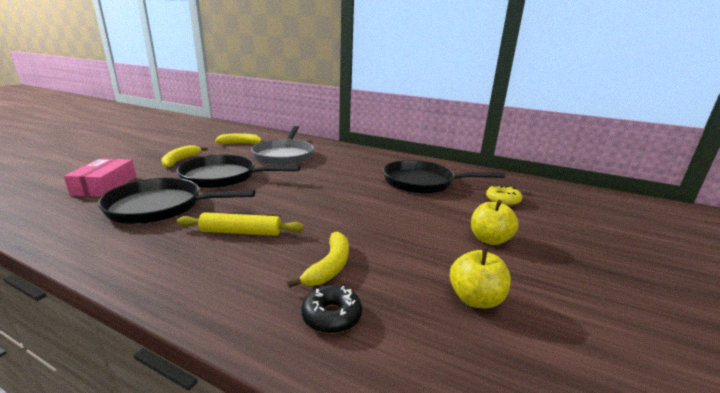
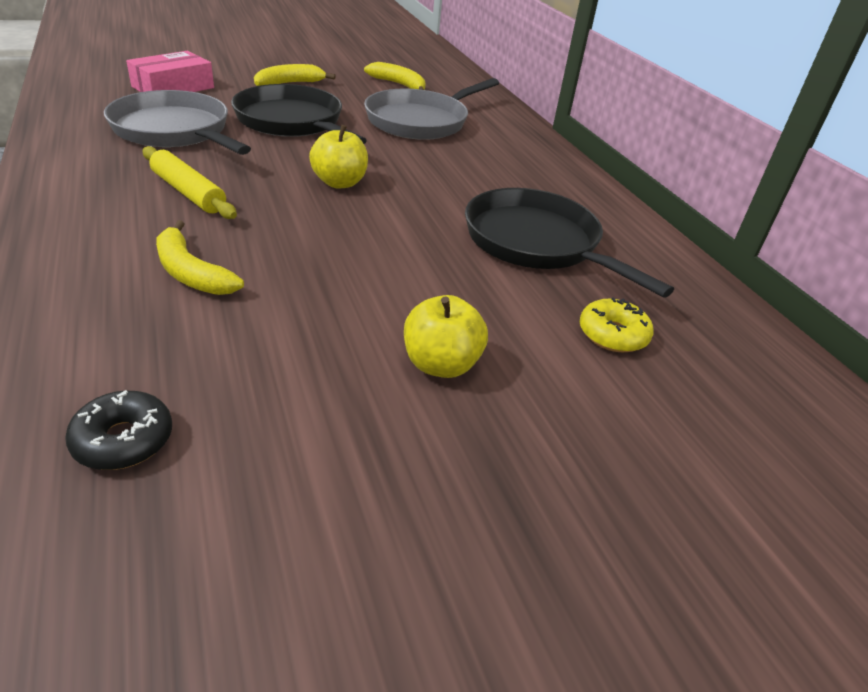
camera: 40 degrees right, 15 degrees up
black pan [98,178,255,224] -> grey pan [104,90,251,155]
yellow banana [287,231,349,288] -> yellow banana turned 75 degrees clockwise [156,220,244,295]
black donut [301,285,362,334] -> black donut moved to [65,390,172,470]
yellow apple [450,247,511,308] -> yellow apple moved to [309,125,368,188]

